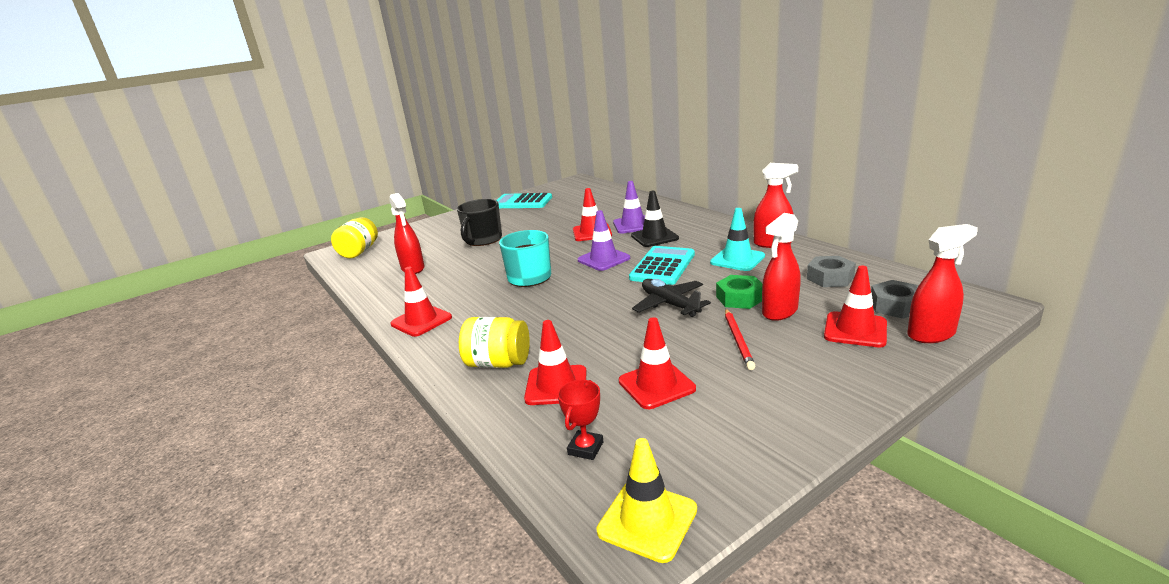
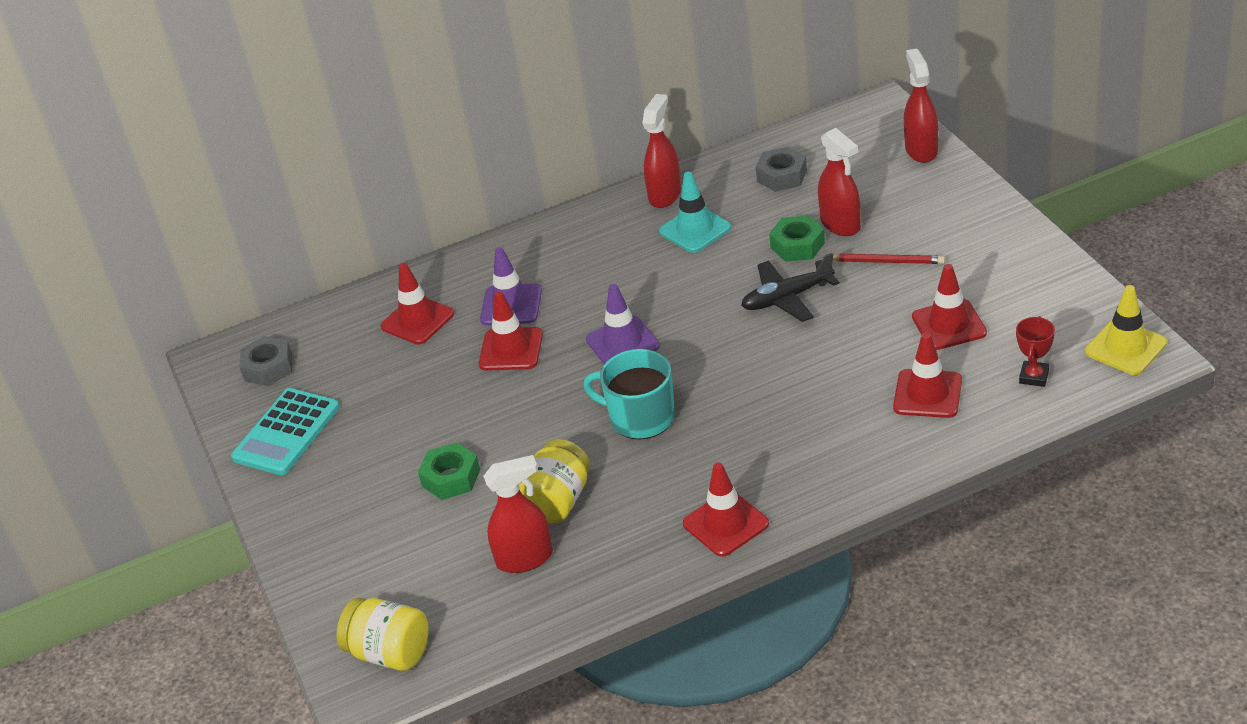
camera: 75 degrees left, 15 degrees up
black mug [457,199,502,246] -> green nut [418,442,480,500]
yellow jar [459,317,530,368] -> yellow jar moved to [519,439,590,524]
red trophy [557,380,604,460] -> red trophy turned 75 degrees clockwise [1016,316,1055,387]
turquoise calculator [629,246,695,285] -> none
black traffic cone [631,191,679,247] -> none
red traffic cone [824,265,887,347] -> red traffic cone moved to [381,263,454,344]
grey nut [871,280,919,319] -> grey nut moved to [240,336,292,386]

